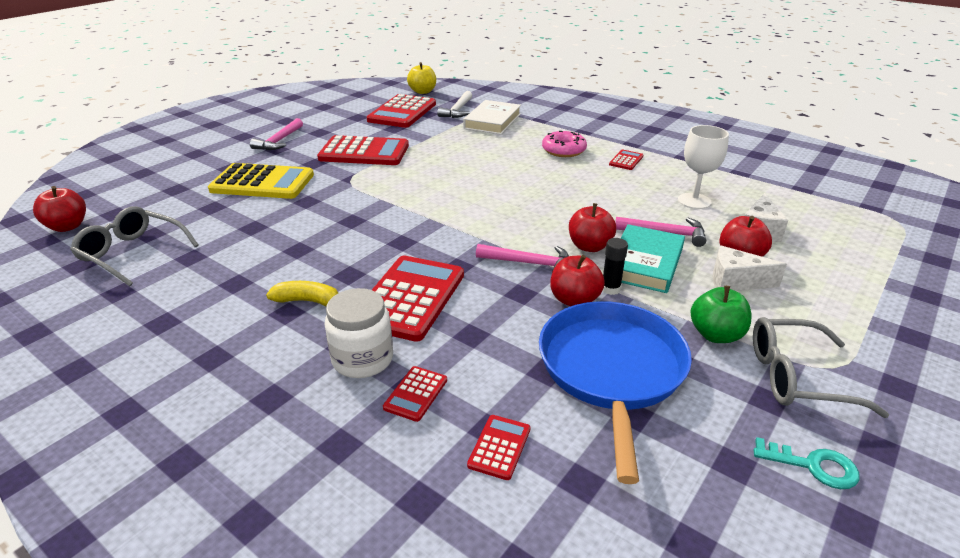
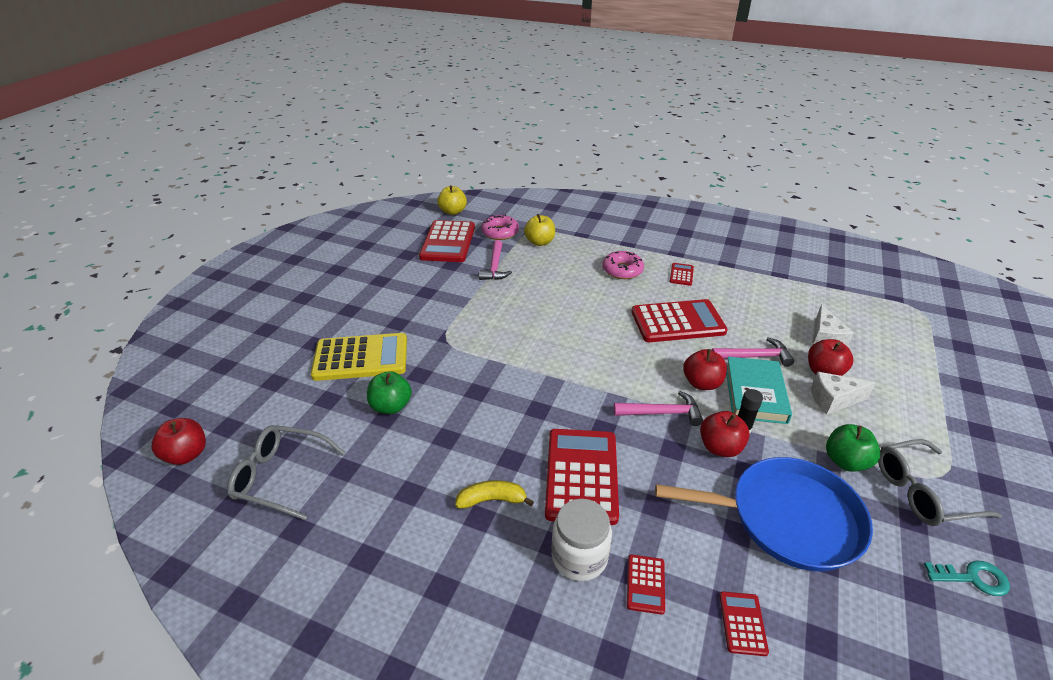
camera: 15 degrees left, 5 degrees up
pink hammer [250,118,303,150] -> pink hammer moved to [479,240,512,280]
red calculator [317,135,409,165] -> red calculator moved to [631,299,728,342]
white hammer [437,91,472,118] -> pink donut [481,214,519,240]
white book [463,100,521,134] -> yellow apple [524,214,555,246]
blue pan [539,301,692,484] -> blue pan turned 105 degrees clockwise [655,457,873,571]
white goblet [678,125,729,209] -> none
none -> green apple [367,371,412,414]

